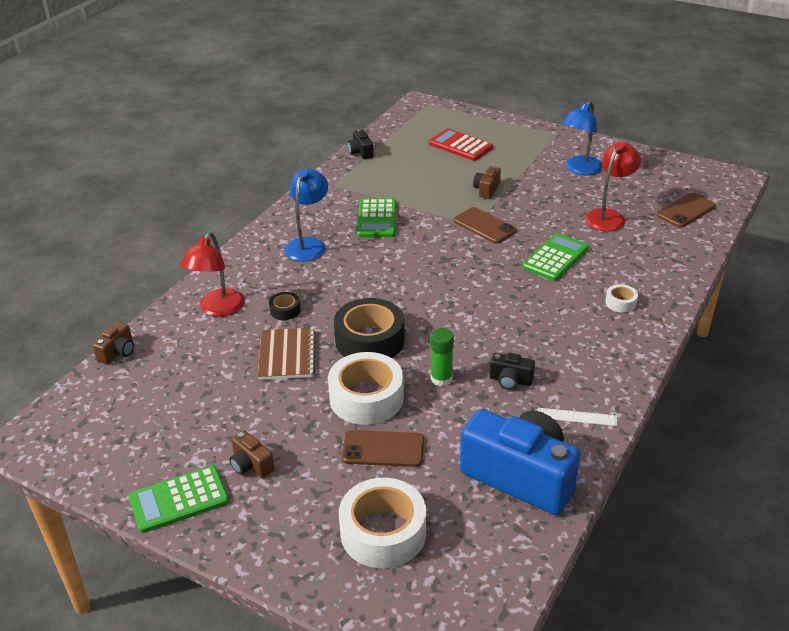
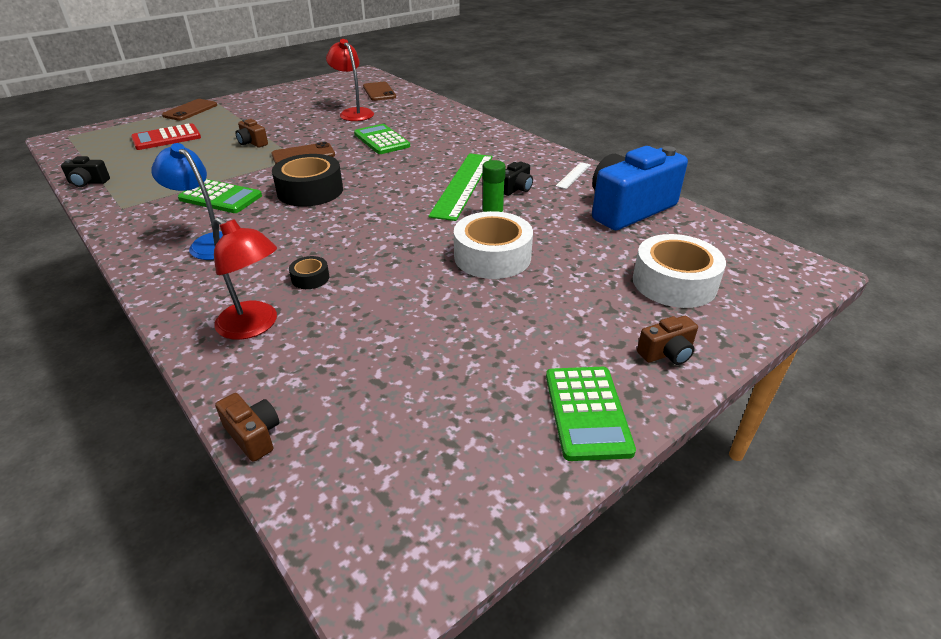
camera: 70 degrees left, 0 degrees up
brown camera [230,431,275,478] -> brown camera moved to [637,316,698,365]
brown notebook [258,328,316,380] -> none
black tape [334,298,405,358] -> black tape moved to [272,154,343,207]
brown phone [342,430,424,467] -> brown phone moved to [162,99,217,121]
blue lamp [562,100,603,175] -> none
white tape [605,284,638,313] -> none
none -> green ruler [428,153,493,221]

